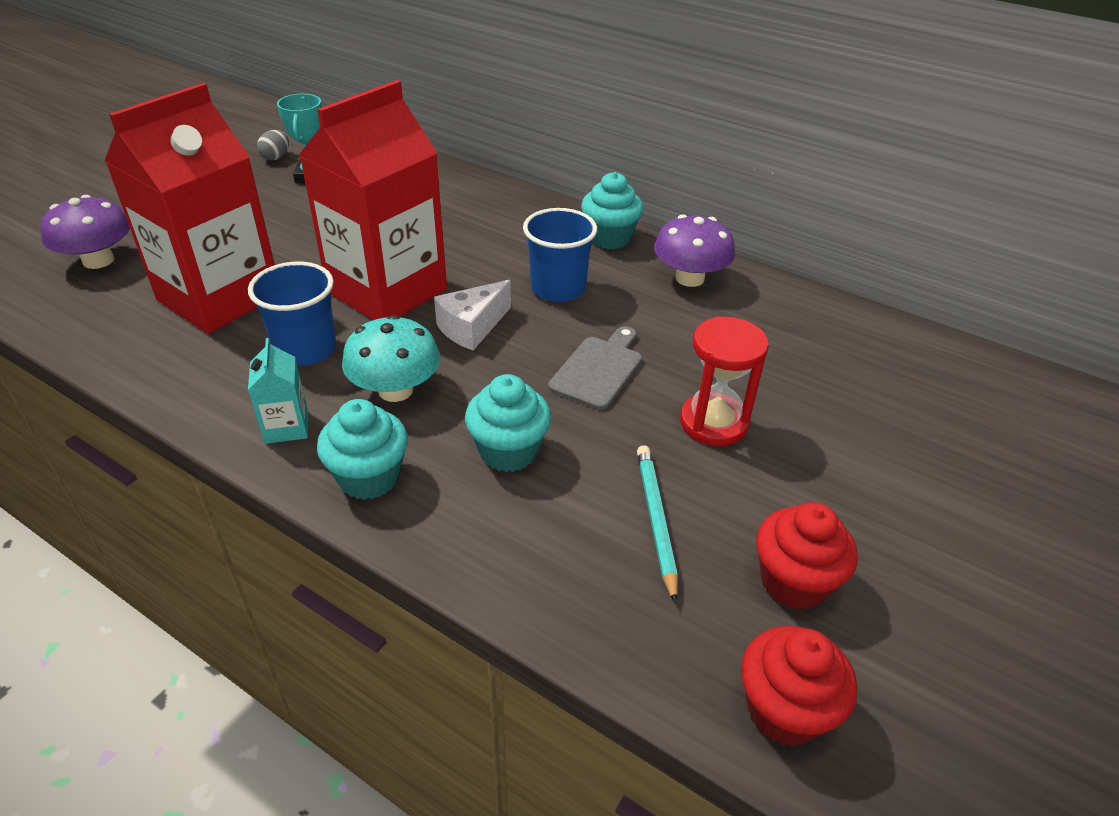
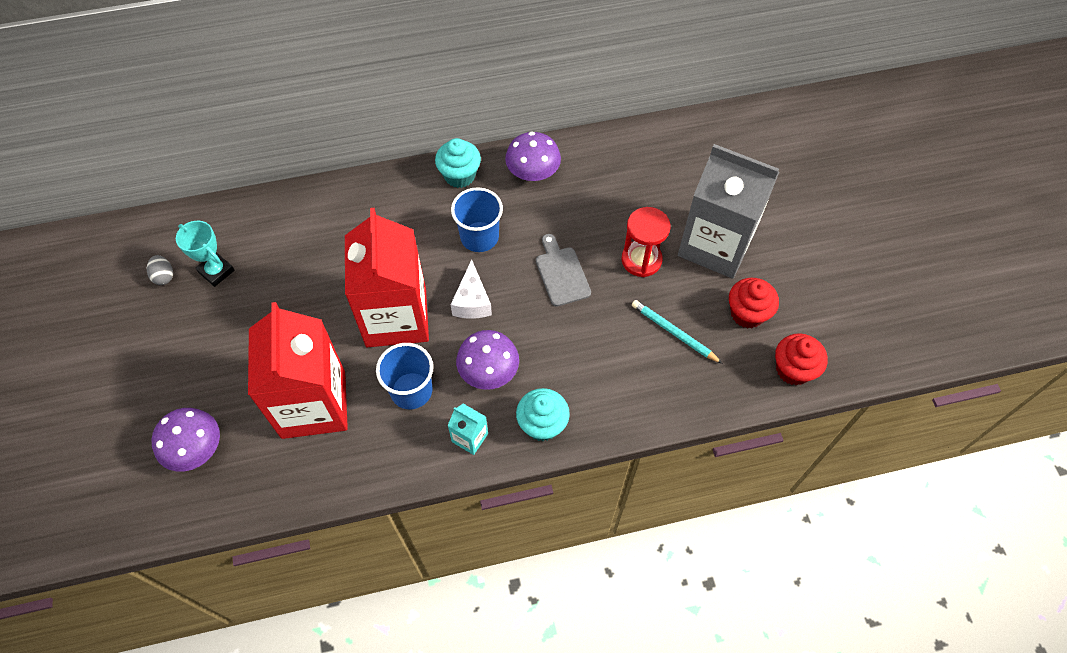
camera: 45 degrees left, 20 degrees up
turquoise mushroom [342,315,440,402] -> purple mushroom [456,330,519,390]
turquoise cupcake [465,374,551,472] -> none
none -> grey carton [678,144,779,279]

